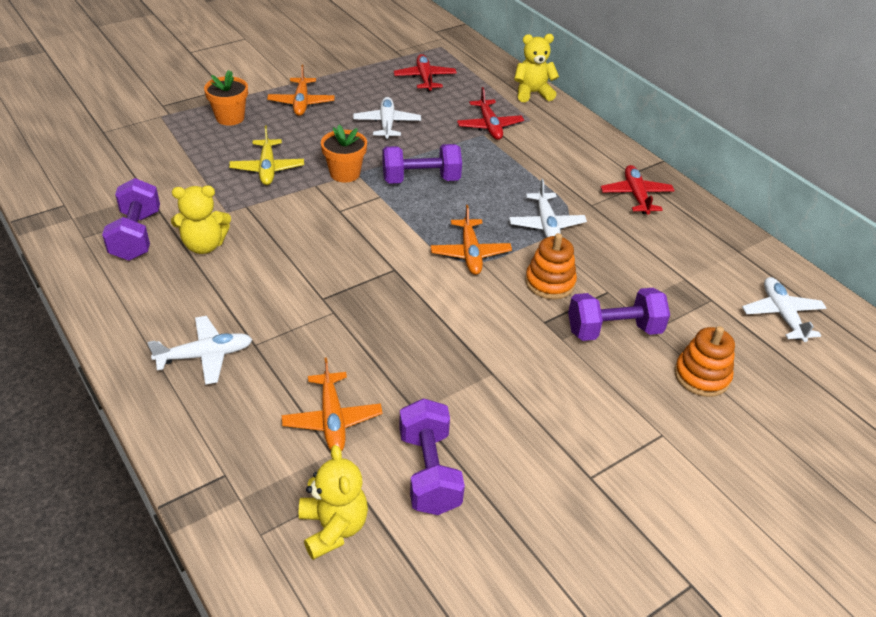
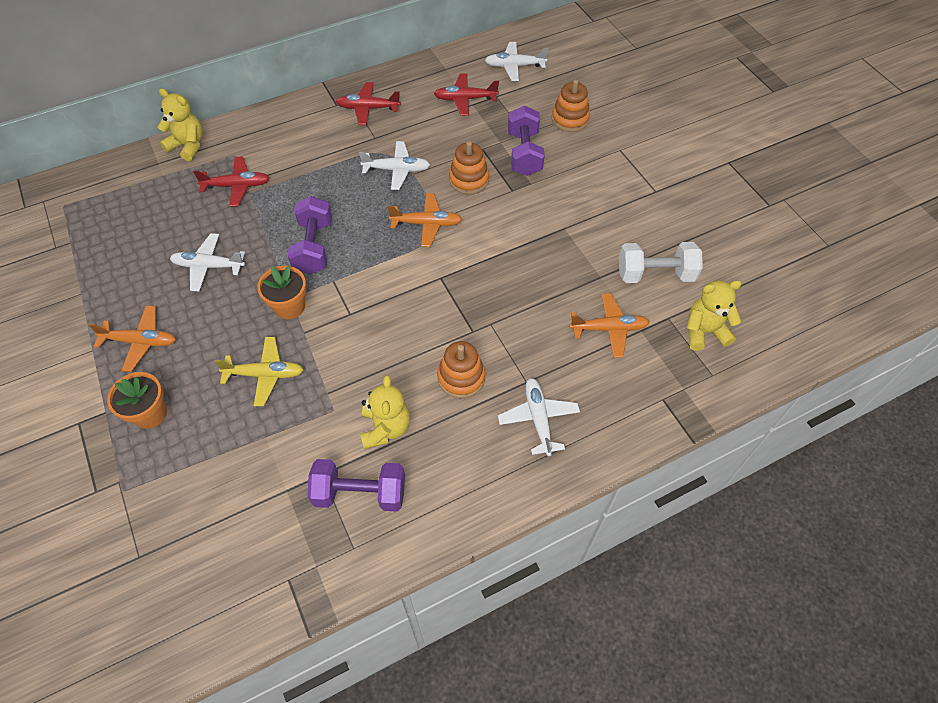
camera: 80 degrees left, 15 degrees up
red plane [394,54,457,92] -> red plane moved to [434,73,499,116]
purple dumbbell [399,398,465,515] -> white dumbbell [619,242,703,283]
yellow teddy bear [514,34,559,102] -> yellow teddy bear turned 120 degrees clockwise [158,88,203,161]
none -> orange stacking toy [437,341,485,398]

